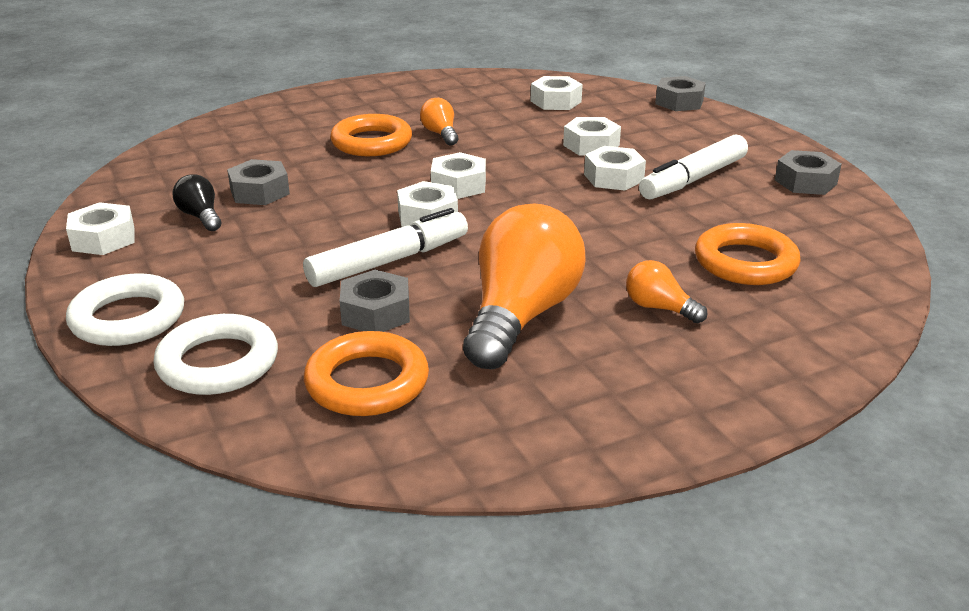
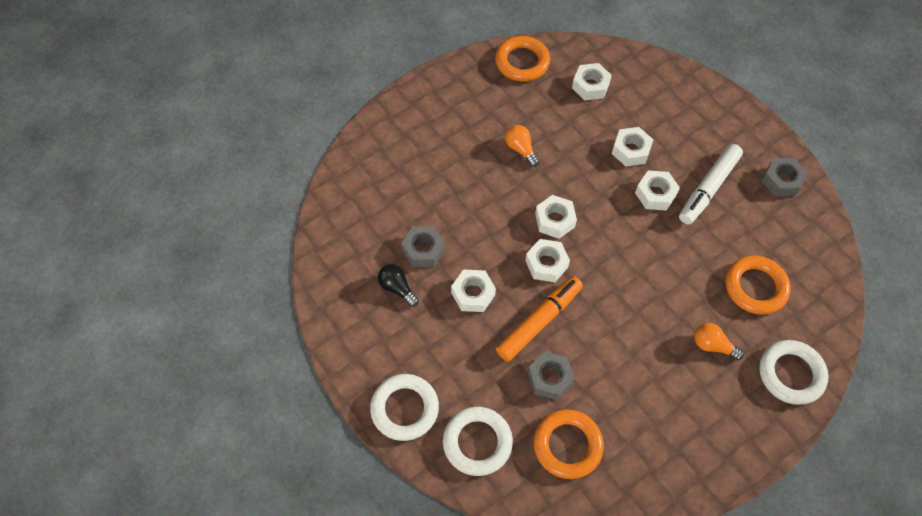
camera: 10 degrees left, 30 degrees up
white nut [66,202,135,255] -> white nut moved to [451,269,496,312]
white marker [303,208,468,287] -> orange marker [496,276,583,362]
orange ring [330,114,412,156] -> orange ring moved to [495,36,550,82]
orange light bulb [463,203,586,369] -> none
grey nut [655,76,706,111] -> none
none -> white ring [759,340,829,405]

